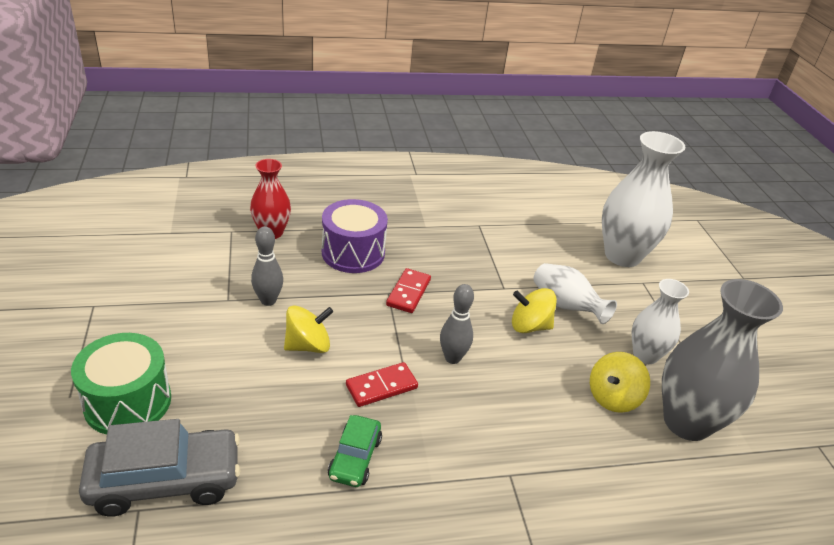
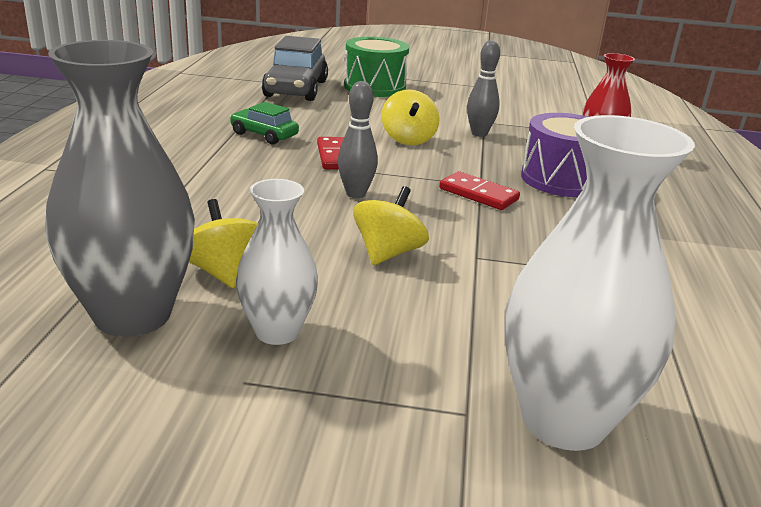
camera: 110 degrees right, 10 degrees down
white vase [533,263,617,324] -> none

